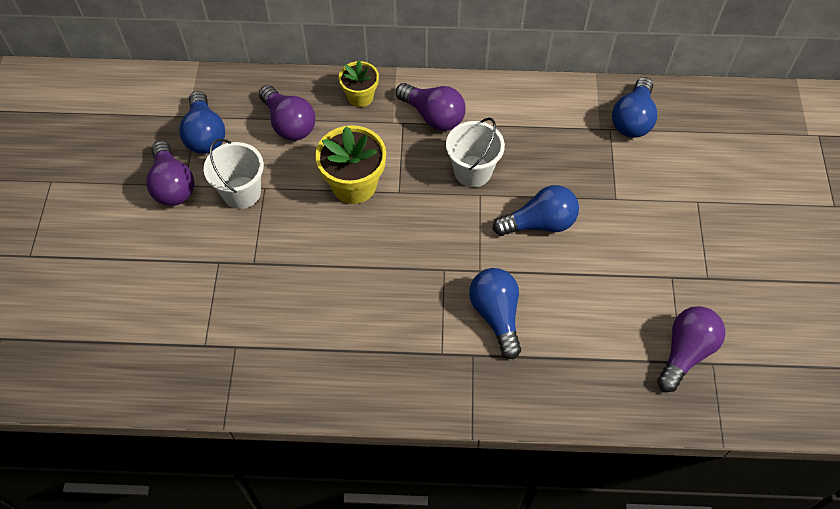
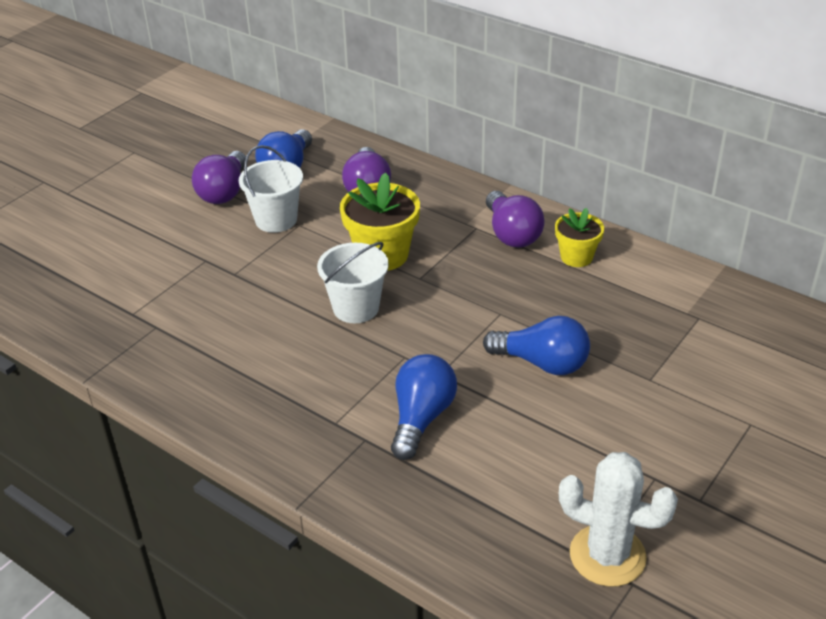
camera: 35 degrees right, 20 degrees down
yellow flower pot [339,61,379,107] -> yellow flower pot moved to [555,208,604,267]
white bucket [446,118,505,187] -> white bucket moved to [317,242,389,323]
blue light bulb [612,77,658,138] -> none
purple light bulb [657,306,726,392] -> white cactus [559,452,678,587]

